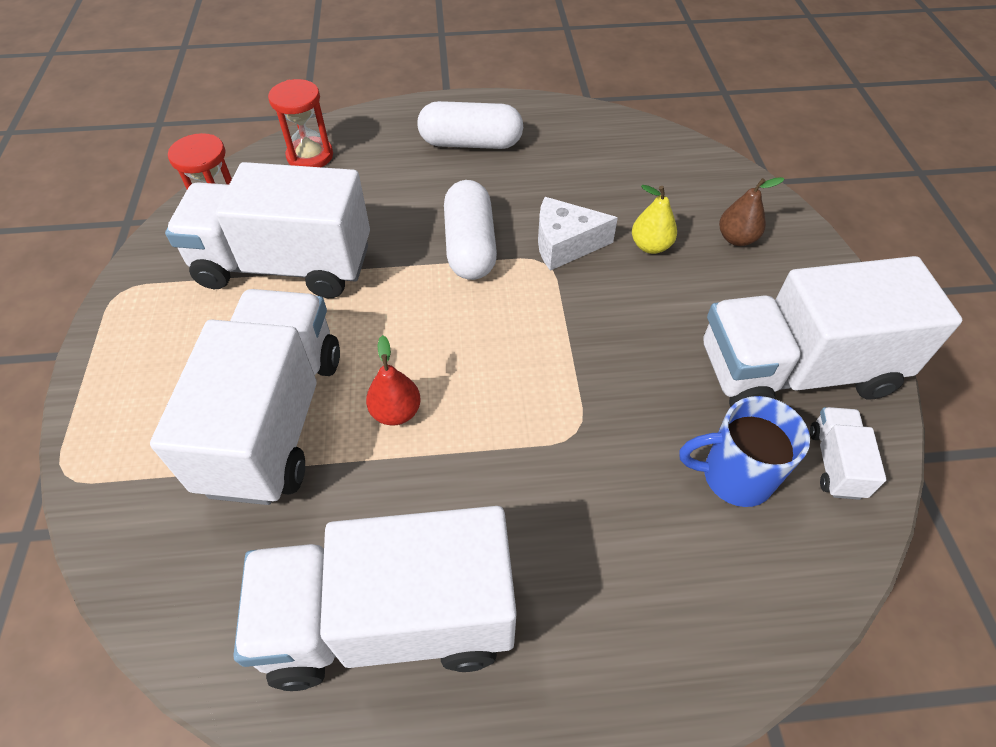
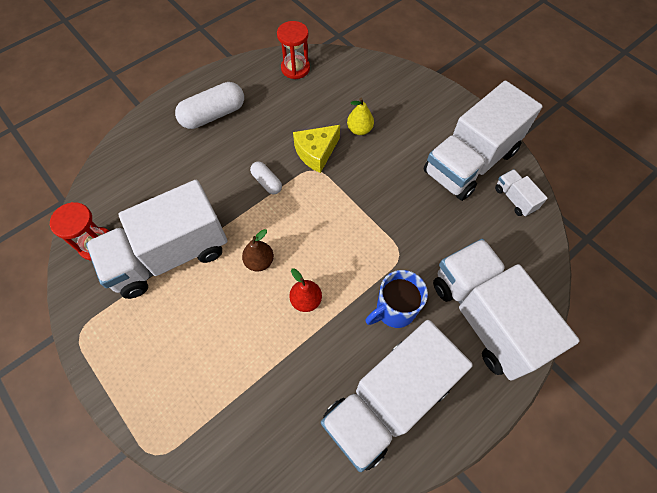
camera: 35 degrees left, 10 degrees up
white truck [150,289,340,505] -> white truck moved to [433,239,580,381]
red hourglass [268,79,333,167] -> red hourglass moved to [277,21,310,79]
white capsule [444,180,497,280] -> white capsule [250,161,282,194], size x0.54
white cheese [538,197,618,271] -> yellow cheese [293,125,340,173]
blue mug [680,396,810,507] -> blue mug moved to [365,270,428,328]
brown pear [719,177,784,246] -> brown pear moved to [242,229,274,272]

